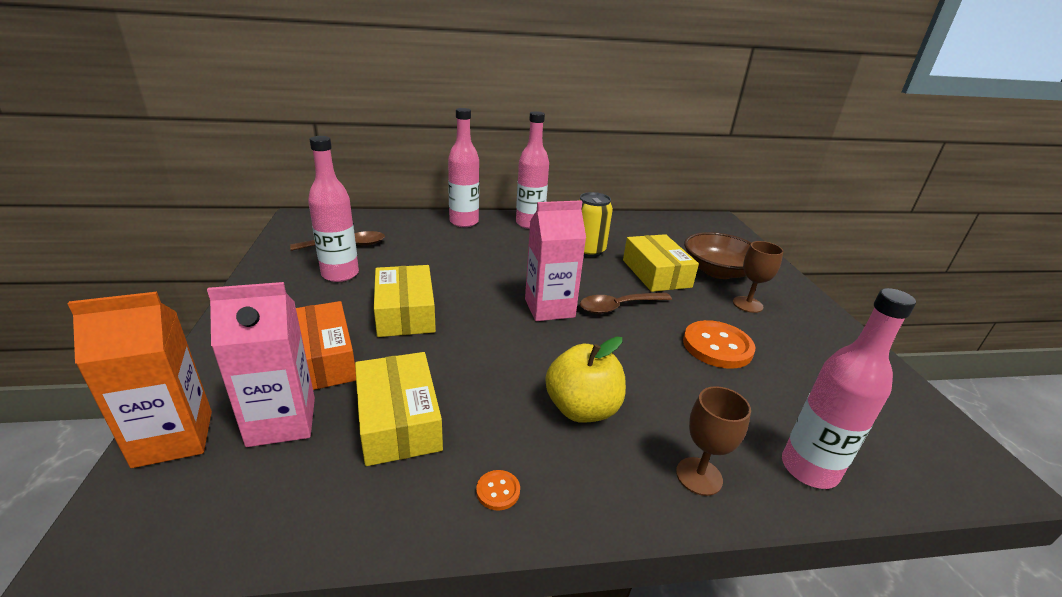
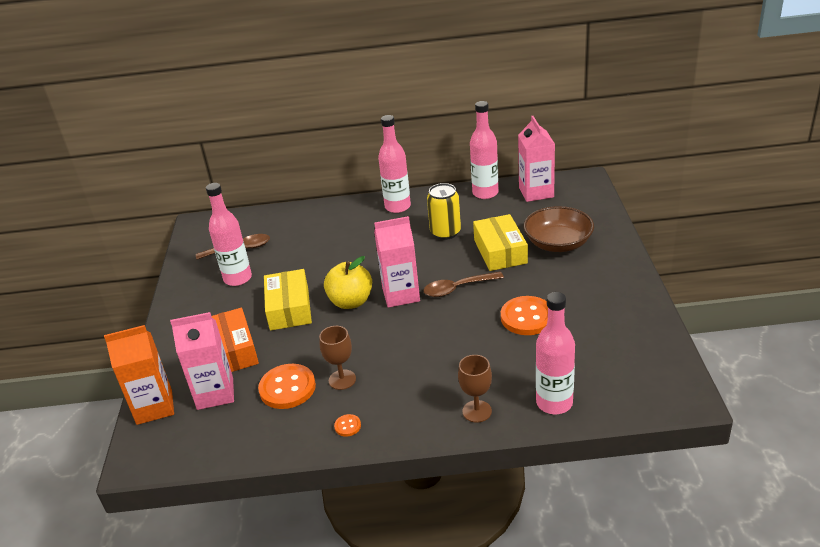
camera: 10 degrees right, 5 degrees up
yellow box [355,352,443,466] -> orange button [258,364,316,409]
pink bottle [448,108,479,227] -> pink bottle moved to [470,101,499,199]
yellow apple [546,336,626,423] -> yellow apple moved to [324,256,372,309]
brown goblet [733,241,783,313] -> brown goblet moved to [319,326,356,390]
none -> pink carton [518,116,555,202]

